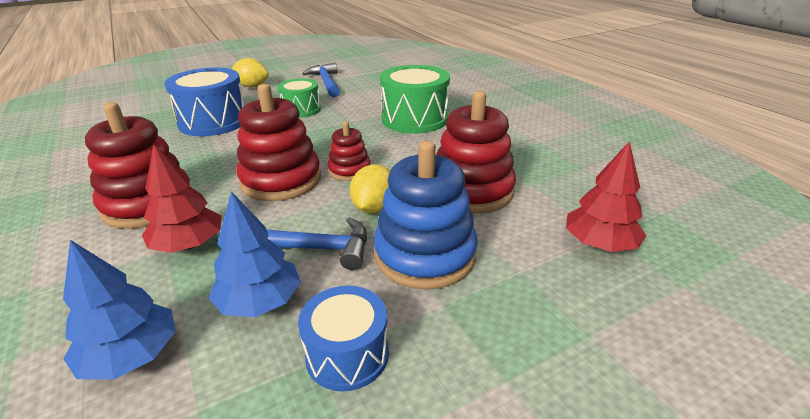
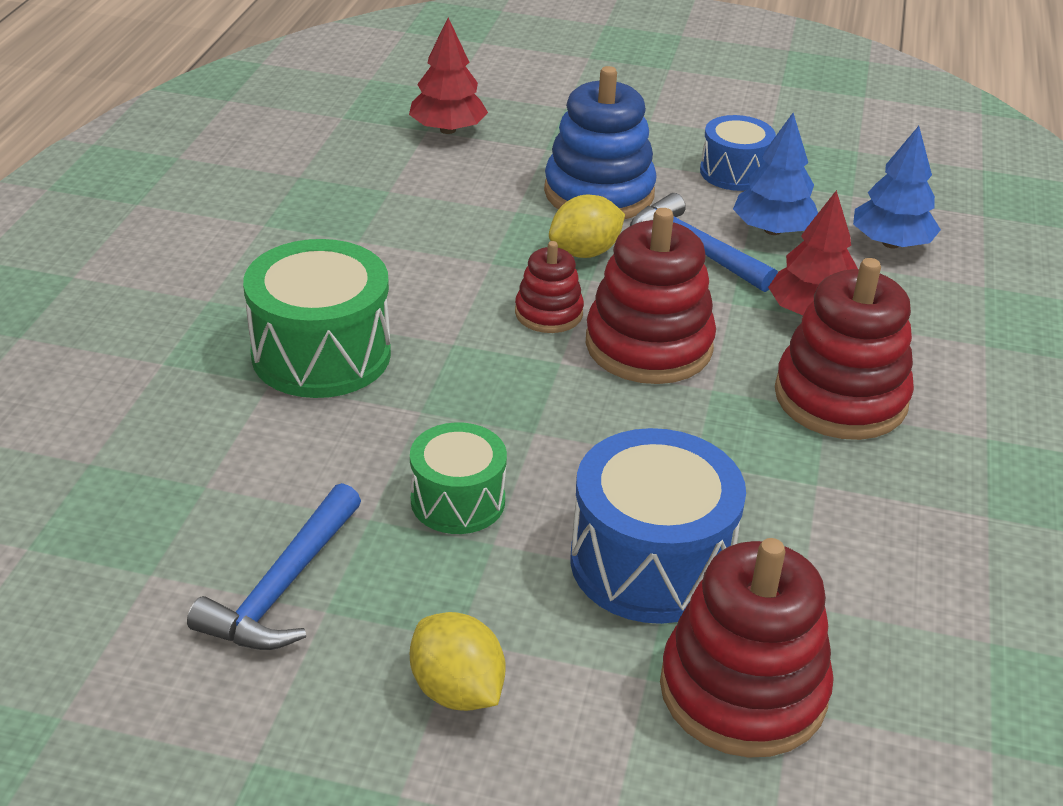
camera: 140 degrees left, 5 degrees up
red stacking toy [436,91,516,214] -> red stacking toy moved to [660,538,834,758]

